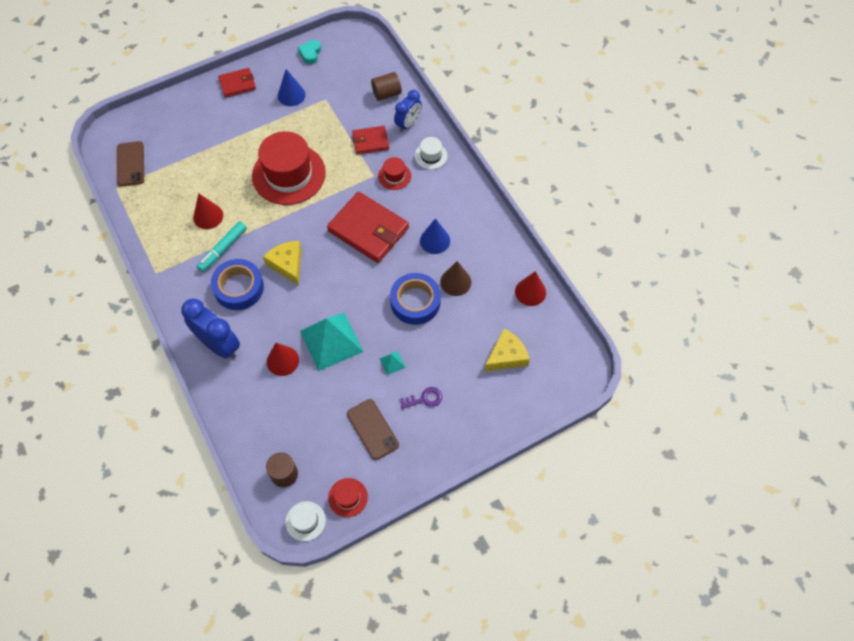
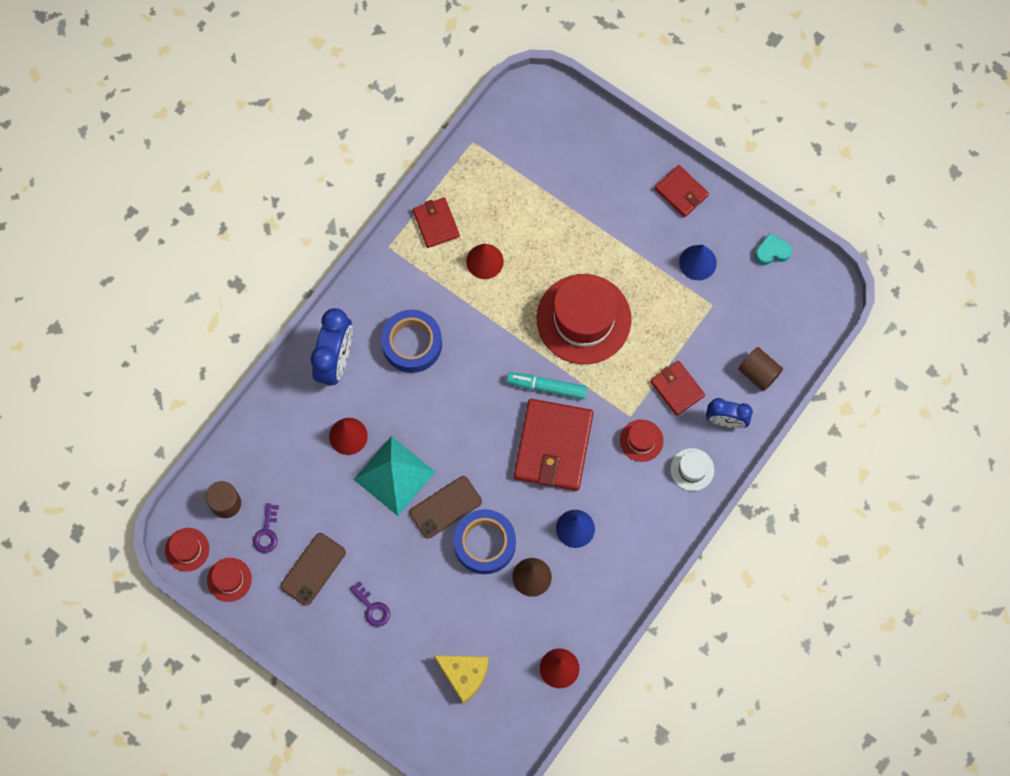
camera: 65 degrees right, 10 degrees up
brown phone [117,141,144,187] -> brown phone moved to [409,476,482,539]
turquoise marker [197,221,247,272] -> turquoise marker moved to [507,372,587,399]
yellow cheese [263,241,301,286] -> none
white hat [285,501,326,541] -> red hat [165,528,209,572]
turquoise pyramid [379,351,406,375] -> none
none -> purple key [253,503,279,553]
none -> red wallet [413,197,460,248]

